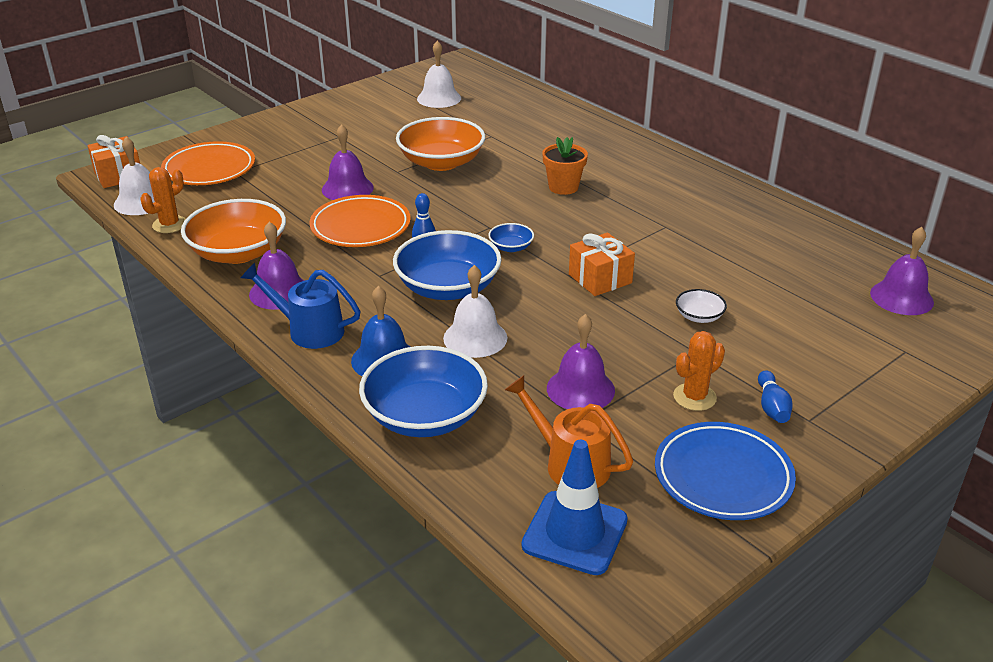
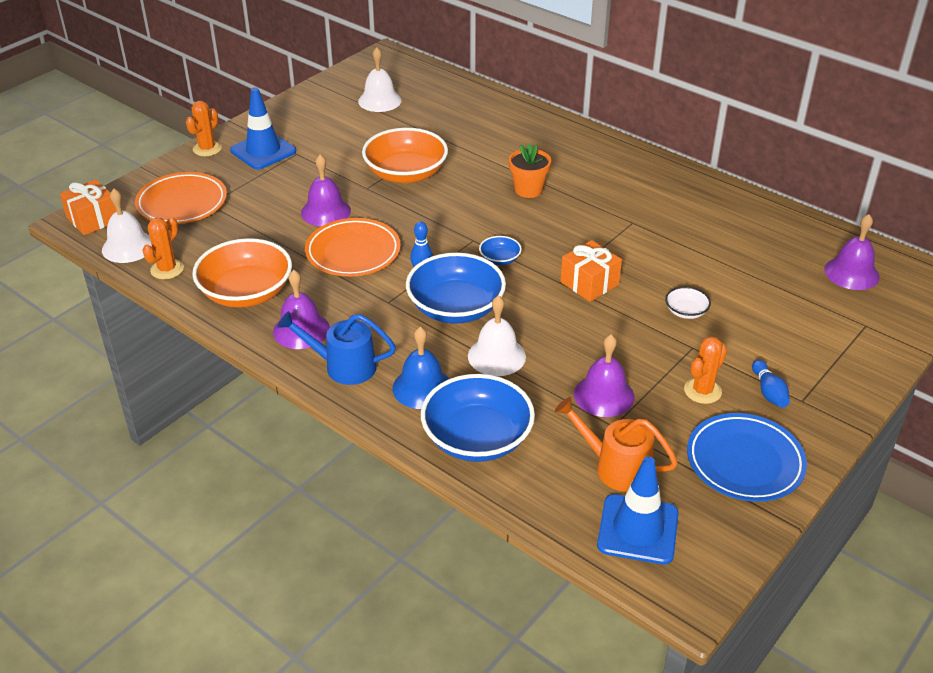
camera: 10 degrees left, 5 degrees up
none -> orange cactus [186,101,222,156]
none -> blue traffic cone [230,87,296,170]

